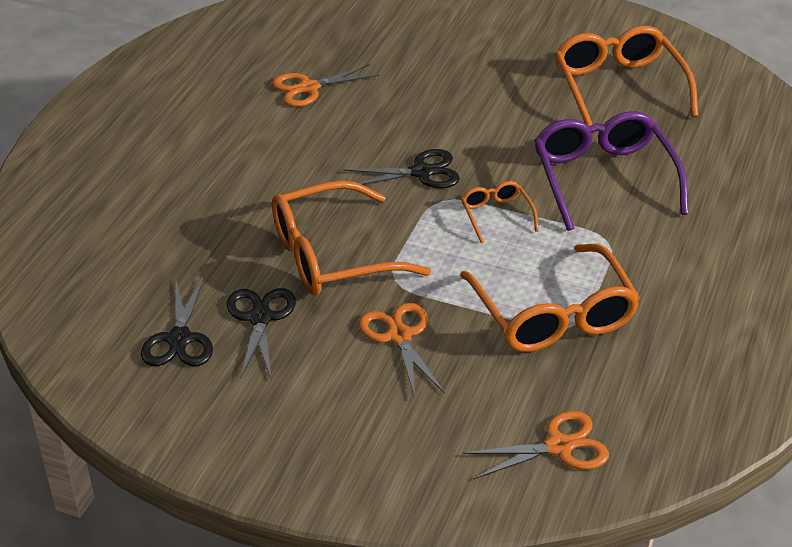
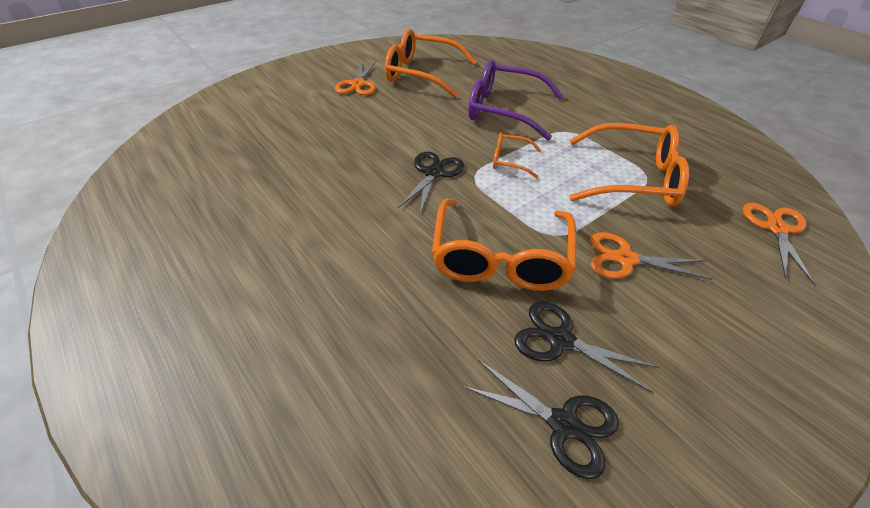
camera: 60 degrees left, 5 degrees up
orange scissors [272,64,379,107] -> orange scissors moved to [335,61,376,95]

